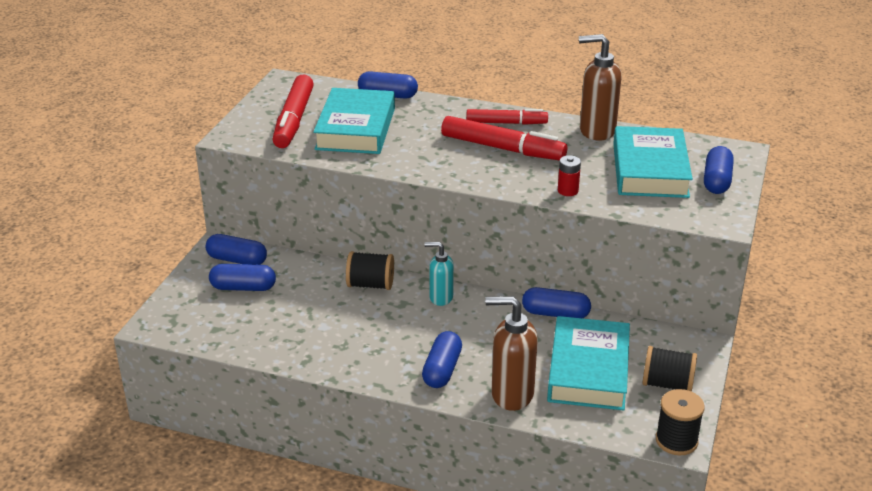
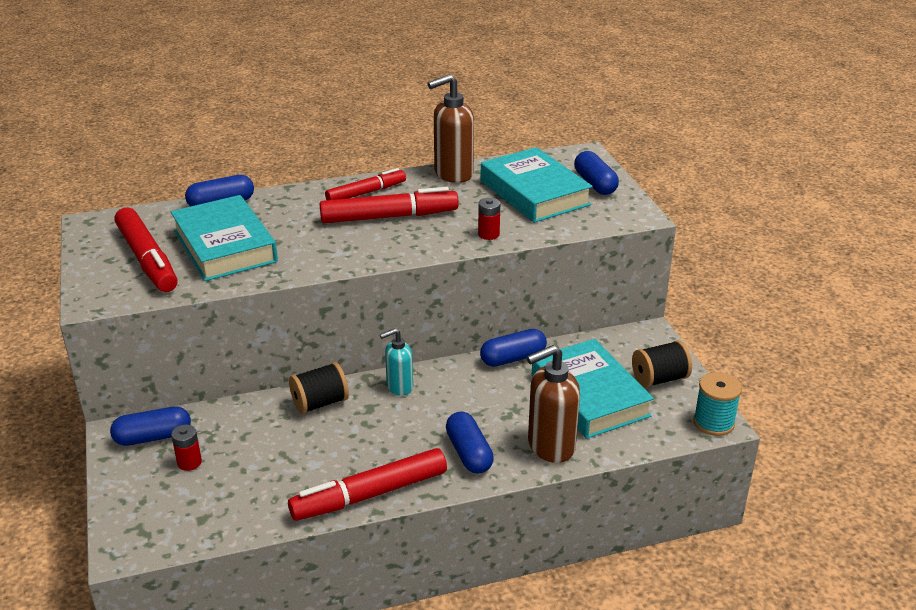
camera: 35 degrees left, 0 degrees up
blue capsule [209,264,276,291] -> red battery [171,425,202,471]
black spool [656,389,705,455] -> turquoise spool [693,372,742,436]
none -> red marker [288,448,447,521]

